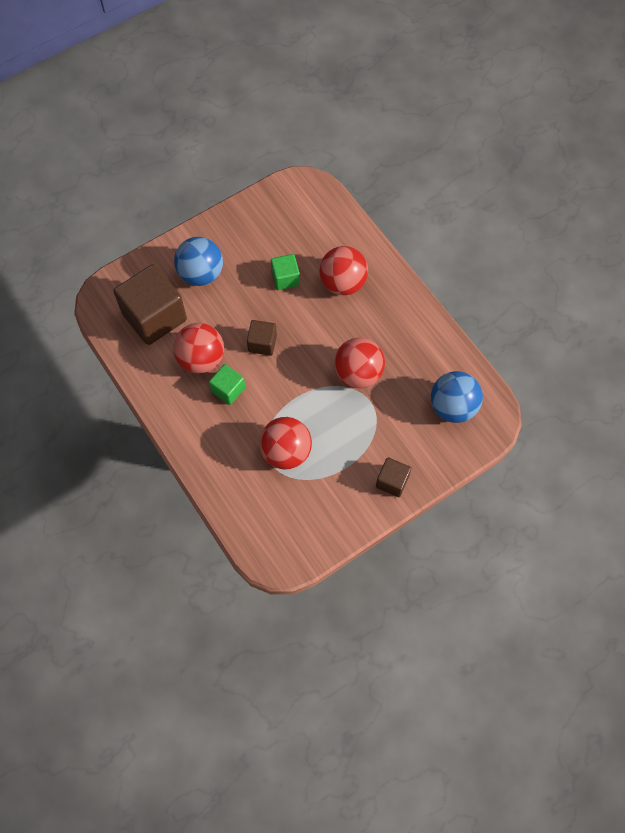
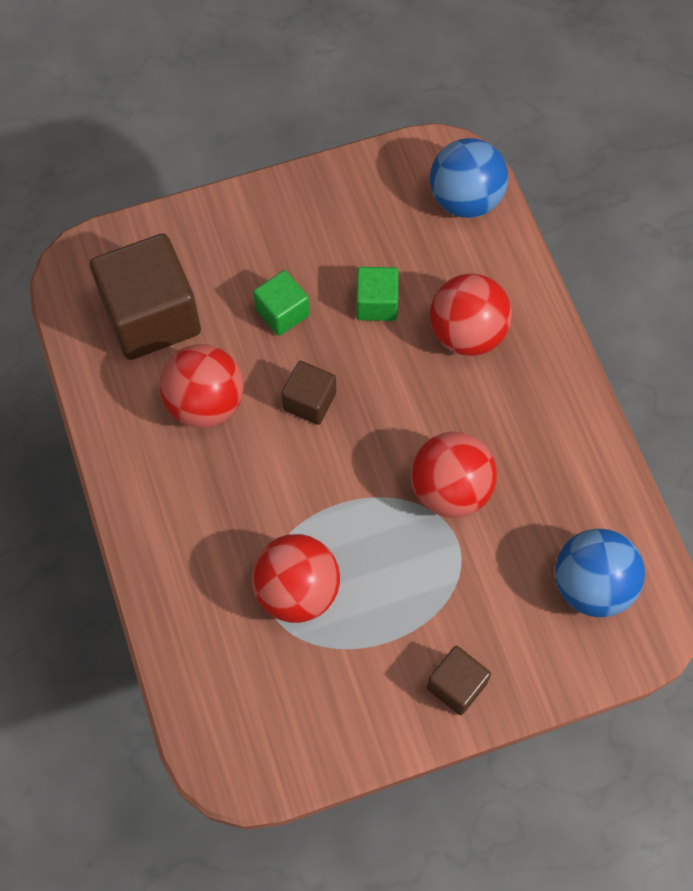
camera: 15 degrees right, 0 degrees up
blue ball [174,237,223,286] -> blue ball moved to [430,138,508,218]
green cube [209,364,245,405] -> green cube moved to [253,270,310,336]

